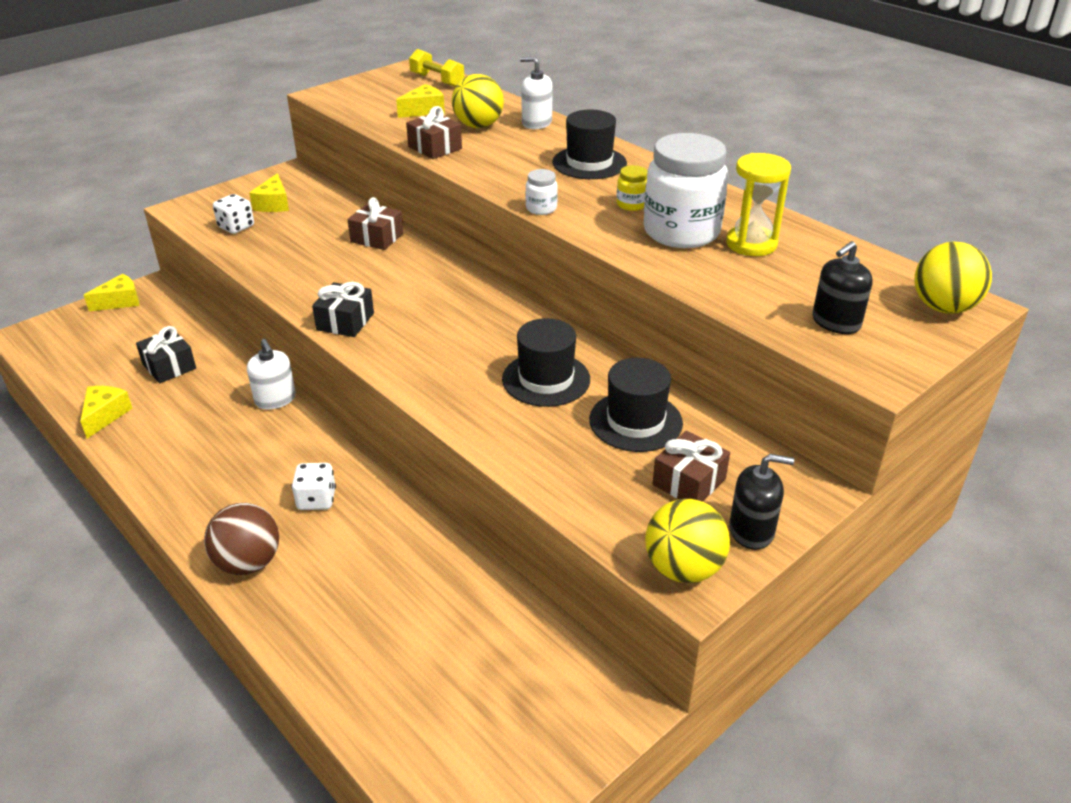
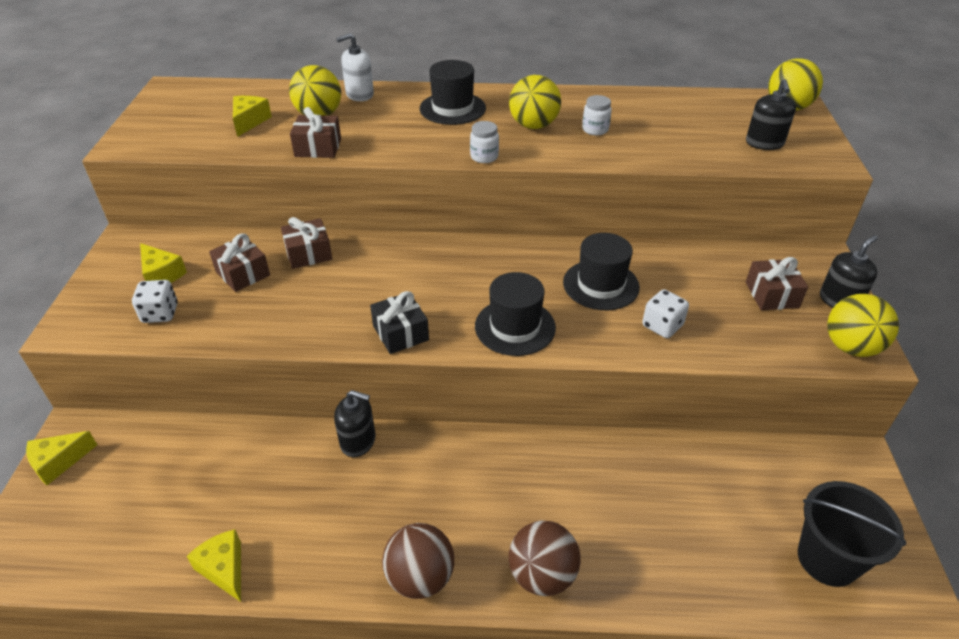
camera: 45 degrees left, 5 degrees up
yellow cheese [84,274,139,311] -> yellow cheese turned 135 degrees counterclockwise [26,431,97,485]
black gift [136,326,196,383] -> none
white soap dispenser [247,339,296,410] -> black soap dispenser [334,390,376,457]
white dice [291,463,336,510] -> white dice moved to [642,289,689,338]
yellow dumbbell [409,49,464,87] -> none
black hat [589,358,683,452] -> black hat moved to [475,272,556,356]
yellow jar [617,165,647,211] -> yellow ball [509,75,561,129]
white jar [644,133,728,248] -> white jar [582,95,612,135], size x0.42
yellow hourglass [726,153,791,256] -> none
none -> brown gift [209,233,270,292]
none -> brown ball [382,523,454,599]
none -> black bucket [798,481,907,587]

